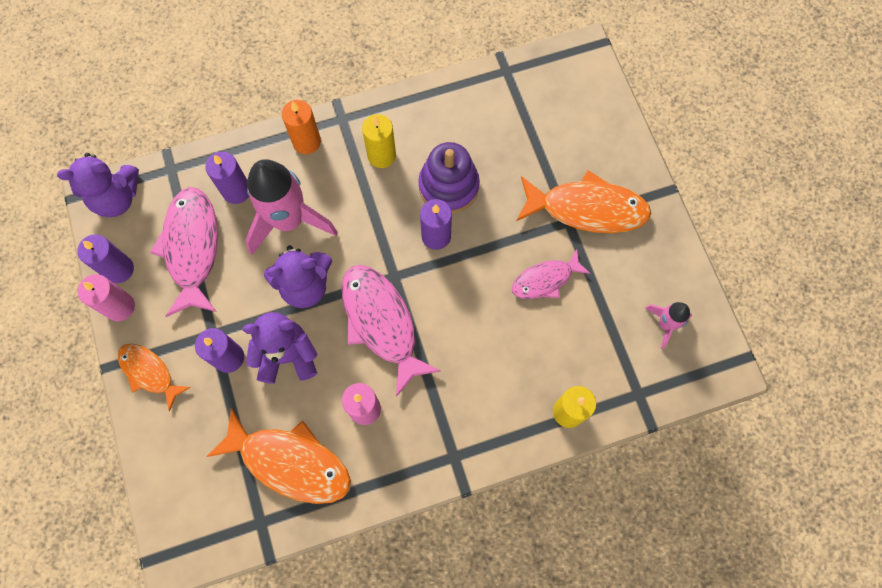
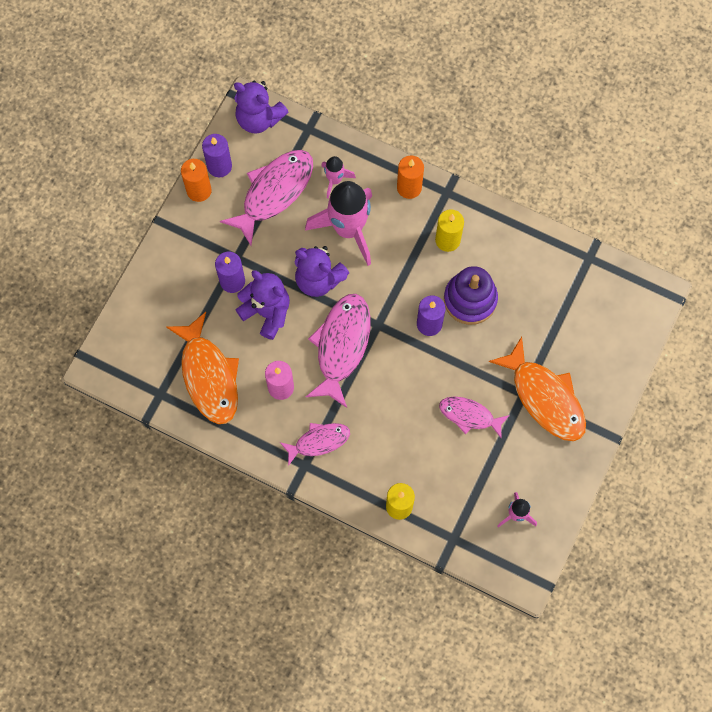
camera: 45 degrees right, 0 degrees up
pink candle [78,274,135,321] -> orange candle [181,159,212,202]
orange fish [118,344,191,411] -> none
purple candle [205,152,249,204] -> pink rocket [321,156,356,199]
none -> pink fish [280,423,350,466]

